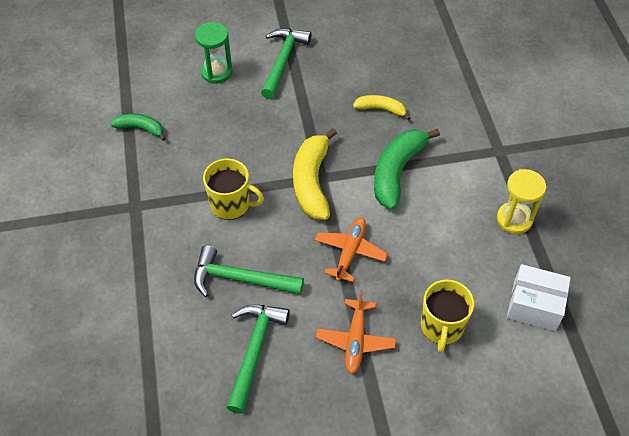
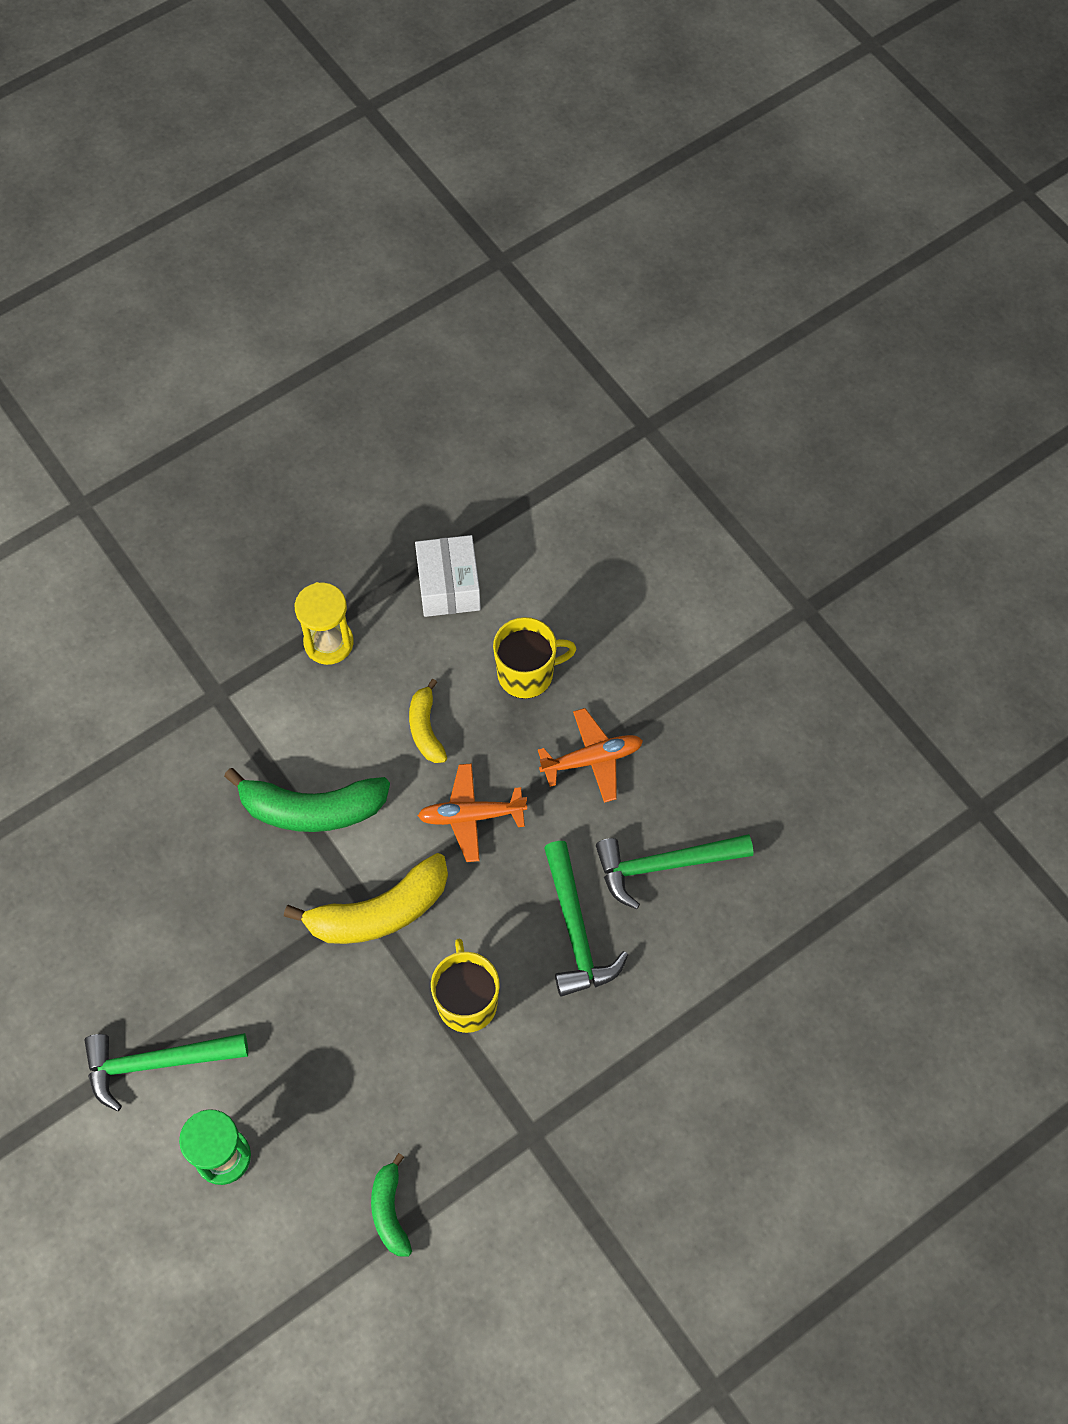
camera: 115 degrees left, 10 degrees up
yellow banana [353,95,411,120] -> yellow banana moved to [409,679,447,763]

